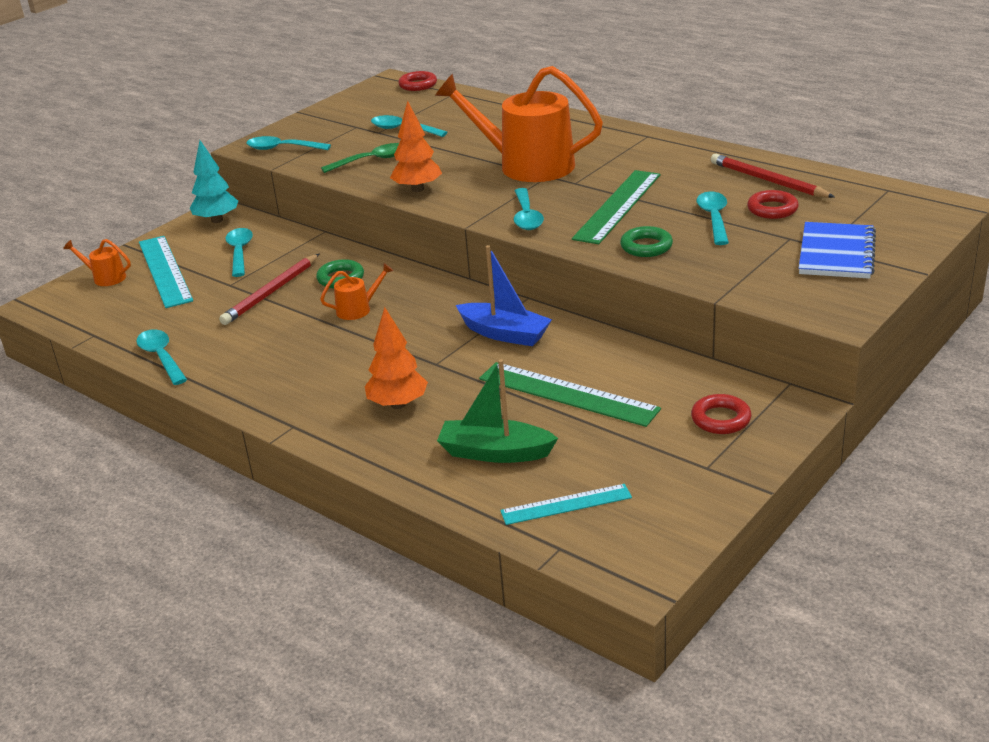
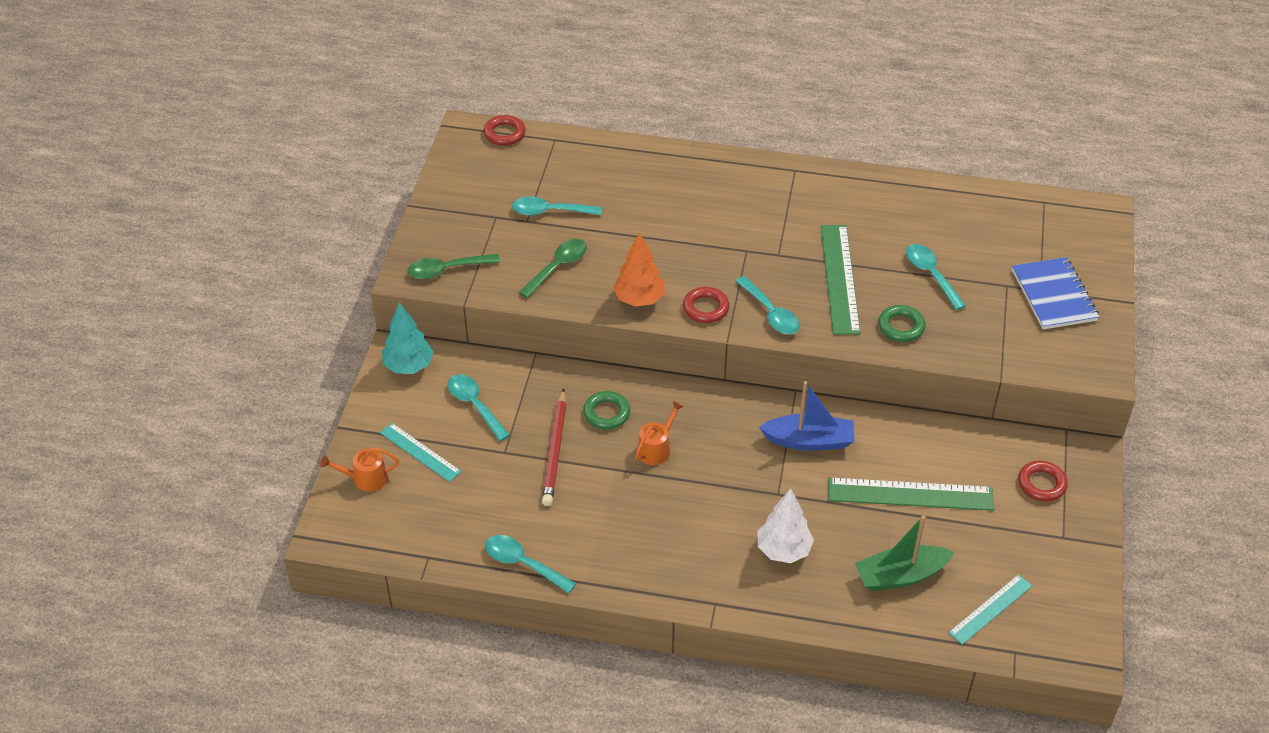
camera: 30 degrees left, 15 degrees up
turquoise ruler [139,236,193,308] -> turquoise ruler [380,423,462,482], size x0.61
turquoise spoon [247,136,331,150] -> green spoon [408,254,500,279]
orange tree [365,307,428,409] -> white tree [758,489,814,563]
orange watering can [435,66,603,182] -> none
red pencil [711,154,835,198] -> none
red ring [747,190,799,219] -> red ring moved to [683,287,729,323]

